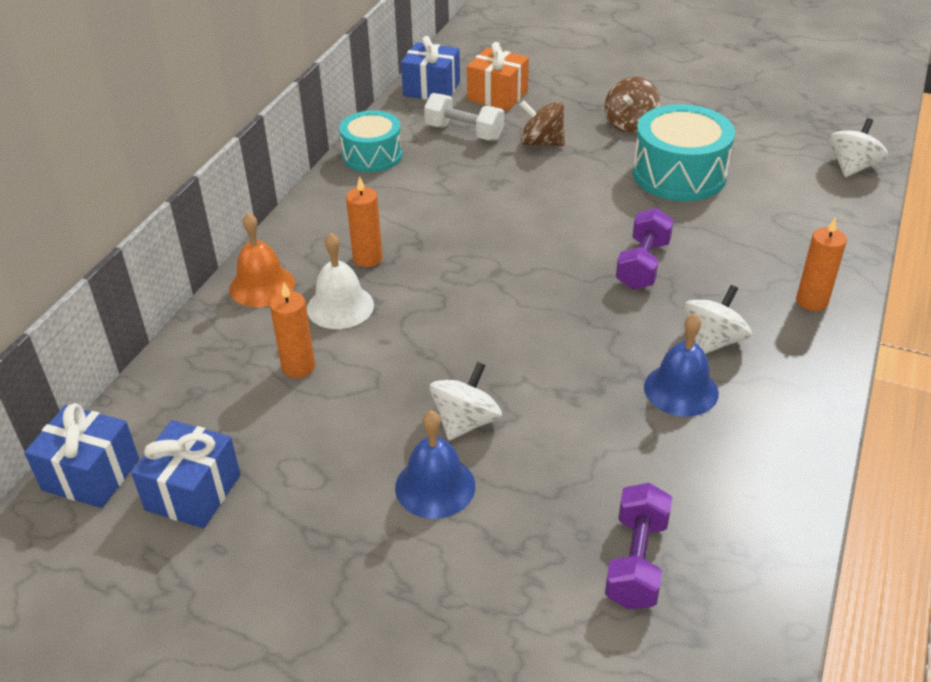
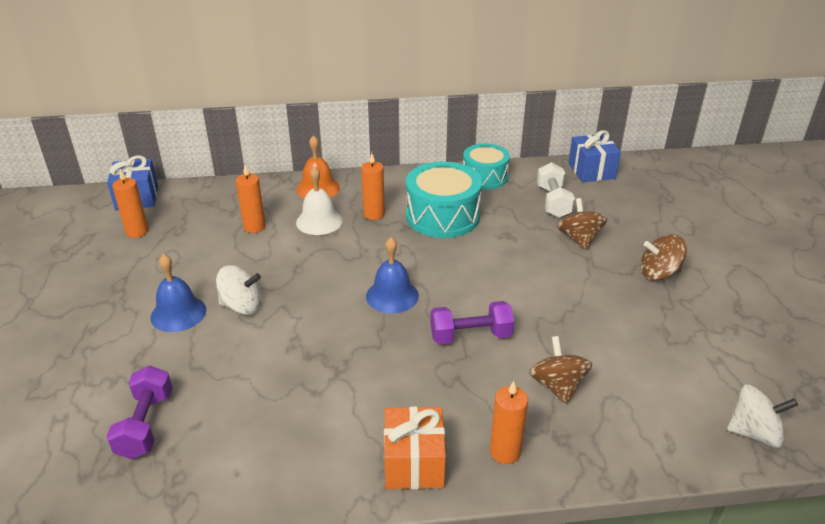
camera: 60 degrees right, 5 degrees down
blue gift [131,420,240,528] -> orange candle [112,169,149,238]
orange gift [467,42,529,111] -> orange gift moved to [384,407,446,489]
purple dumbbell [605,483,672,609] -> purple dumbbell turned 75 degrees counterclockwise [106,366,173,459]
turquoise drum [633,104,735,201] -> turquoise drum moved to [406,161,482,238]
blue bell [644,313,719,417] -> blue bell moved to [366,237,419,314]
white spinning top [684,285,752,354] -> none
none -> brown spinning top [529,336,592,404]

